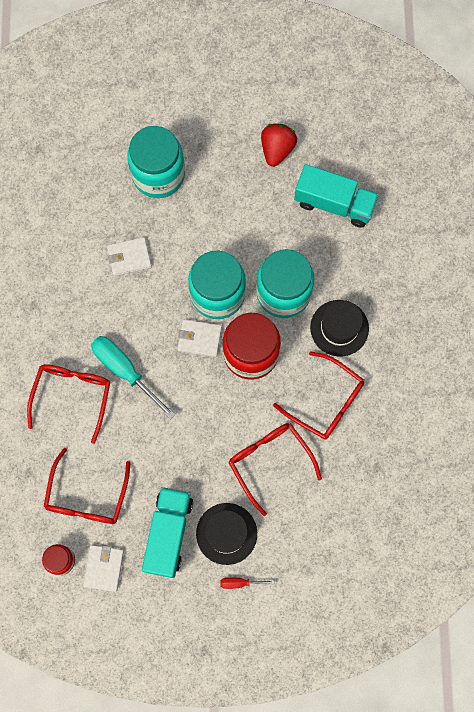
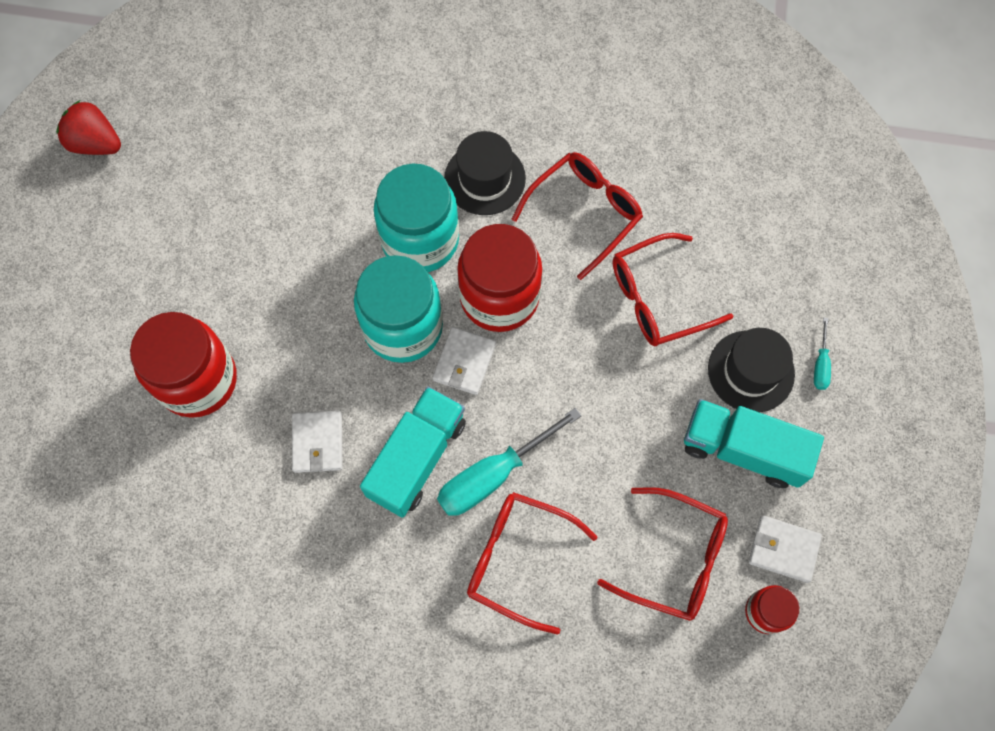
camera: 80 degrees left, 5 degrees down
turquoise jar [127,126,185,198] -> red jar [130,312,237,418]
red screwdriver [220,578,275,589] -> turquoise screwdriver [814,318,831,390]
red strawberry [261,123,297,167] -> red strawberry moved to [56,100,121,155]
turquoise truck [294,164,379,228] -> turquoise truck moved to [360,387,466,518]

